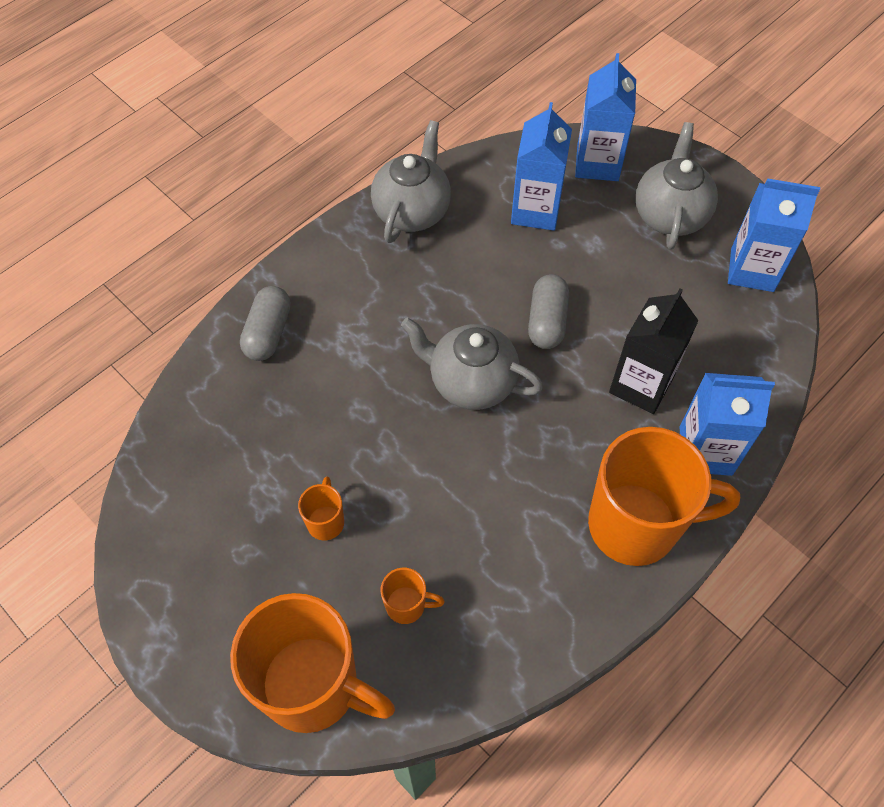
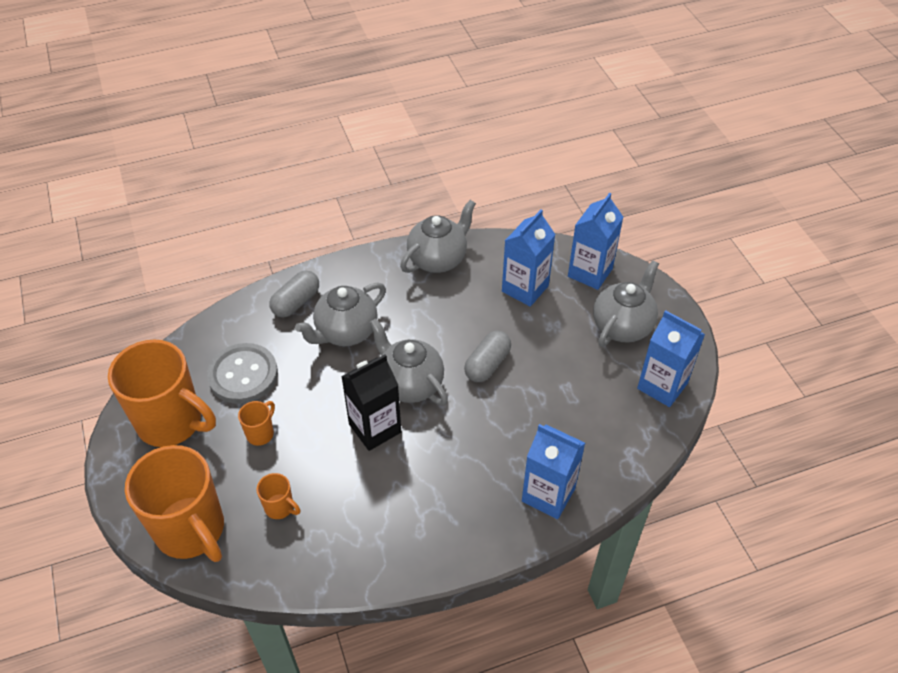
camera: 25 degrees right, 10 degrees down
orange mug [588,427,740,566] -> orange mug moved to [108,339,216,447]
black carton [609,288,699,414] -> black carton moved to [341,354,401,451]
none -> grey button [207,343,278,404]
none -> grey teapot [295,283,386,346]

